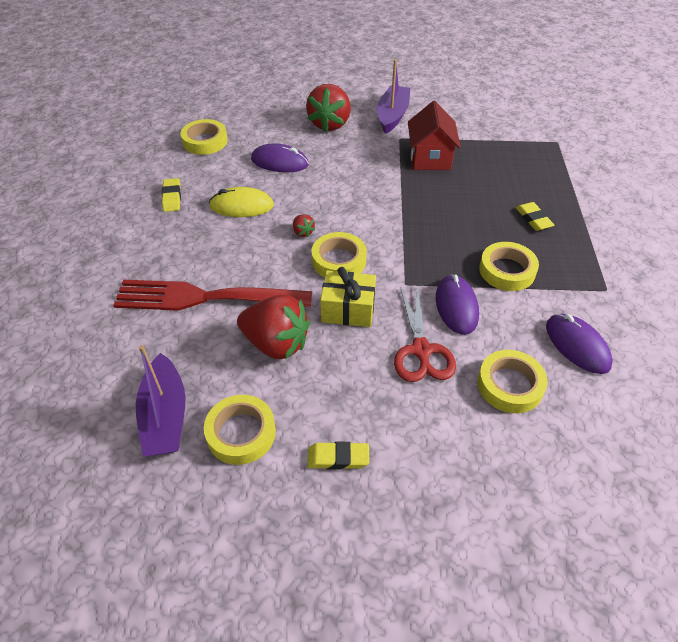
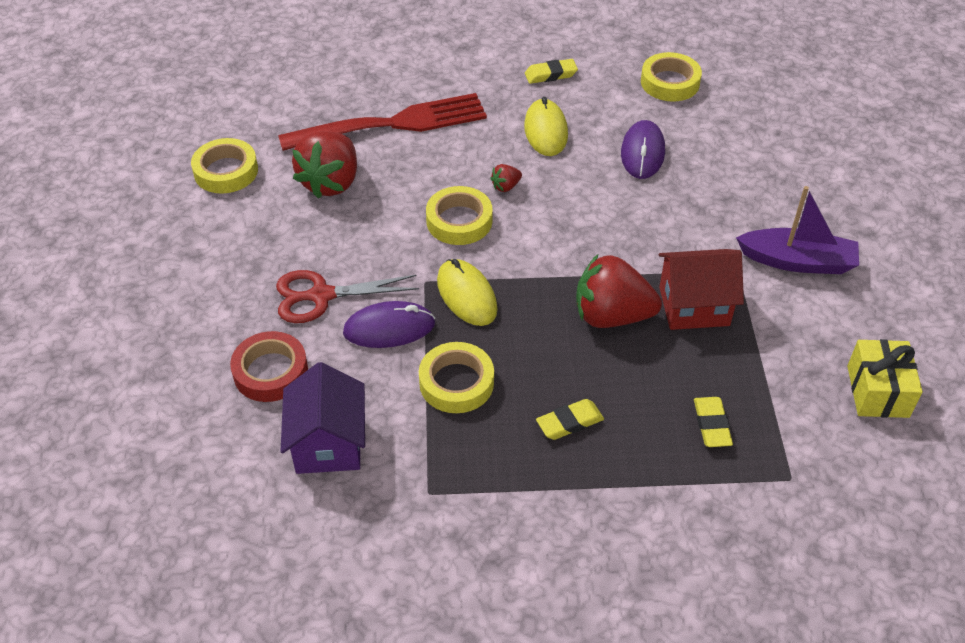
camera: 85 degrees right, 0 degrees up
red fork [113,280,312,311] -> red fork turned 75 degrees clockwise [278,93,487,151]
purple boat [136,345,185,457] -> none
red strawberry [306,84,351,132] -> red strawberry moved to [576,254,662,328]
yellow eraser [307,442,369,470] -> yellow eraser moved to [694,397,733,447]
yellow gift [320,267,376,327] -> yellow gift moved to [847,339,923,418]
yellow tape [477,350,548,413] -> red tape [230,331,308,402]
purple mouse [546,314,613,374] -> purple house [280,362,365,474]
none -> yellow mouse [437,259,498,326]

